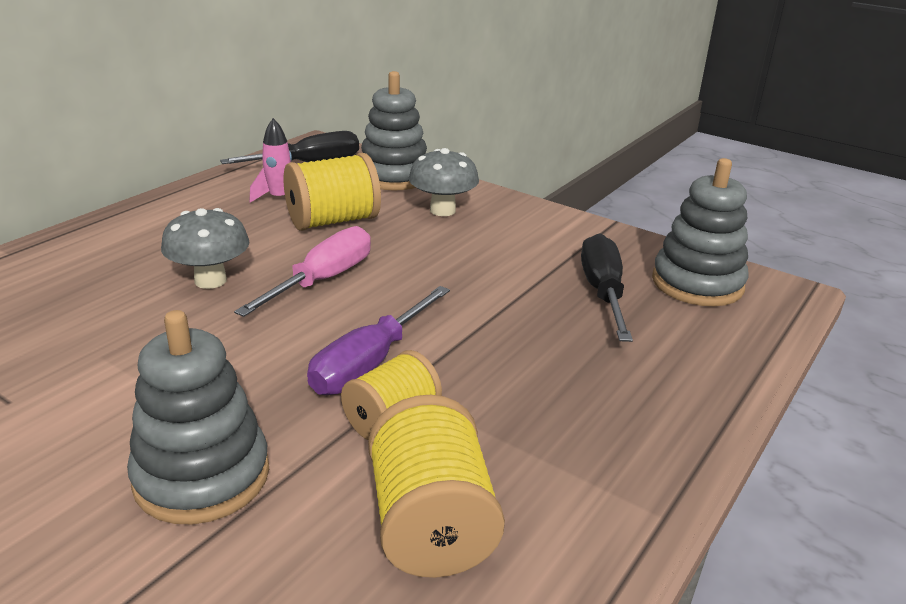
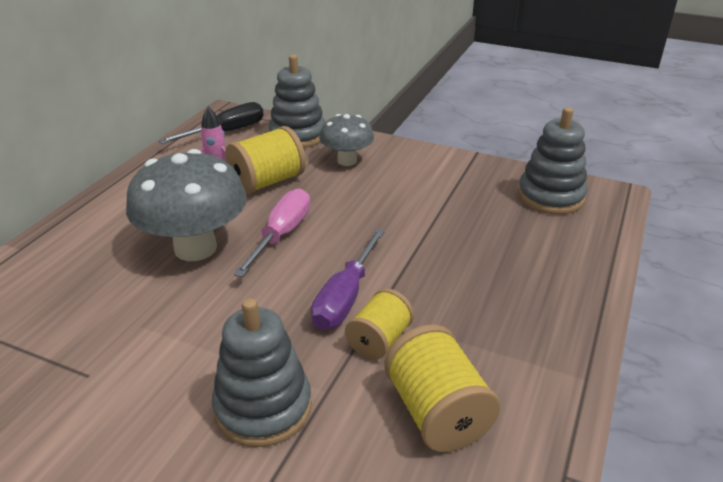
camera: 10 degrees left, 5 degrees up
grey mushroom [161,208,249,289] -> grey mushroom [126,149,247,261], size x1.73
black screwdriver [581,233,633,342] -> none

